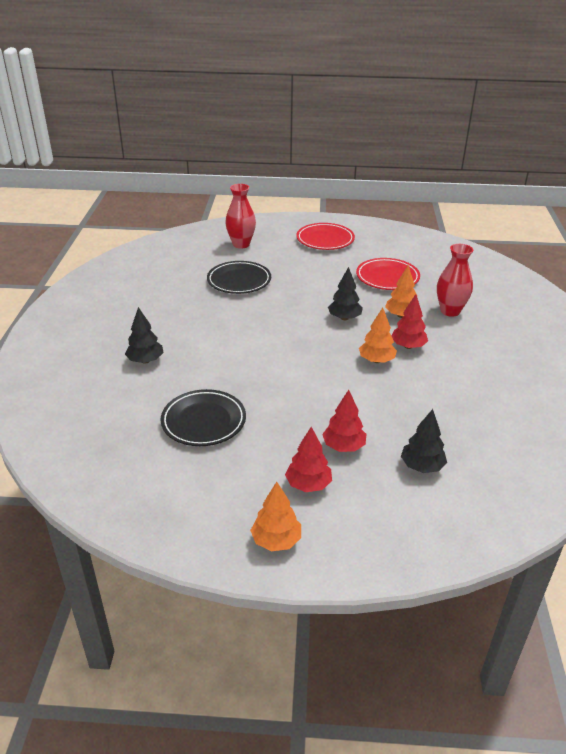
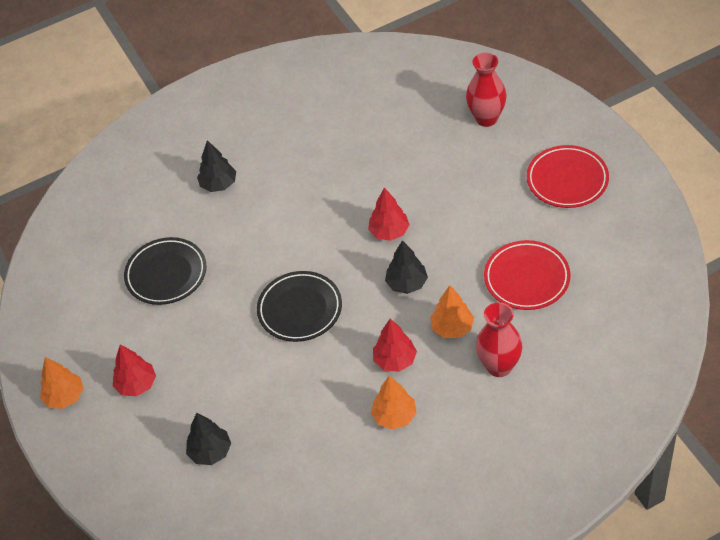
camera: 65 degrees right, 15 degrees up
black plate [207,261,271,294] -> black plate moved to [257,271,342,342]
red tree [322,390,366,452] -> red tree moved to [368,188,410,241]
orange tree [359,308,397,363] -> orange tree moved to [371,376,417,430]

